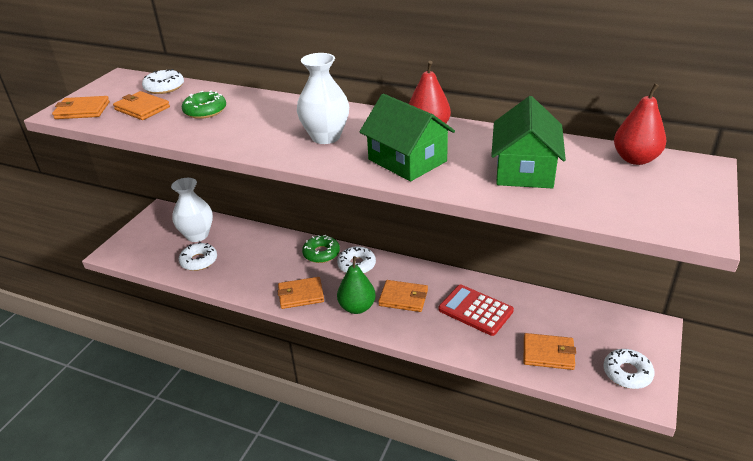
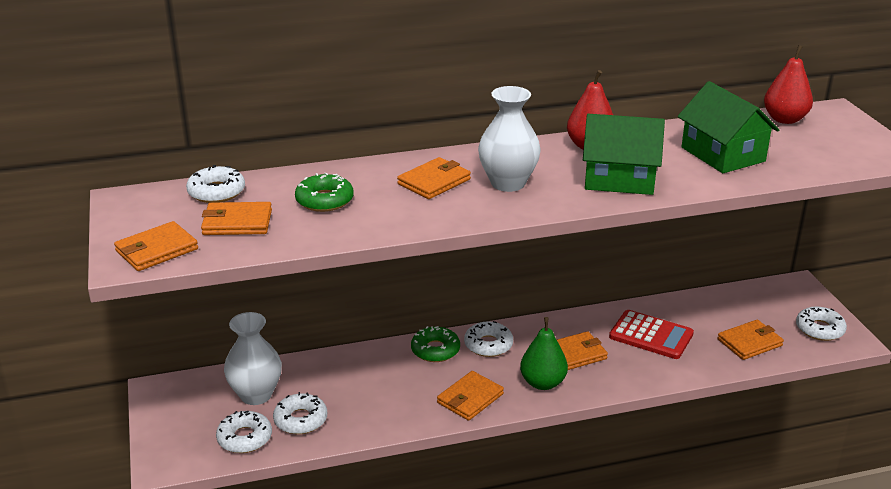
camera: 40 degrees left, 5 degrees down
red calculator [439,285,514,336] -> red calculator turned 150 degrees counterclockwise [609,310,694,359]
none -> white donut [216,411,272,453]
none -> orange wallet [397,157,471,199]

